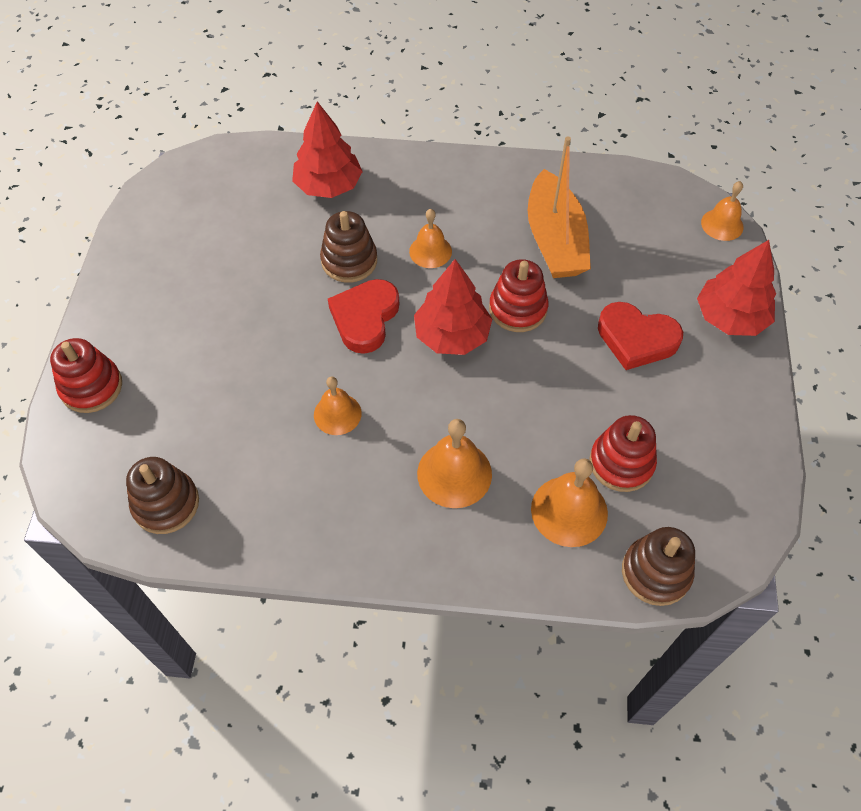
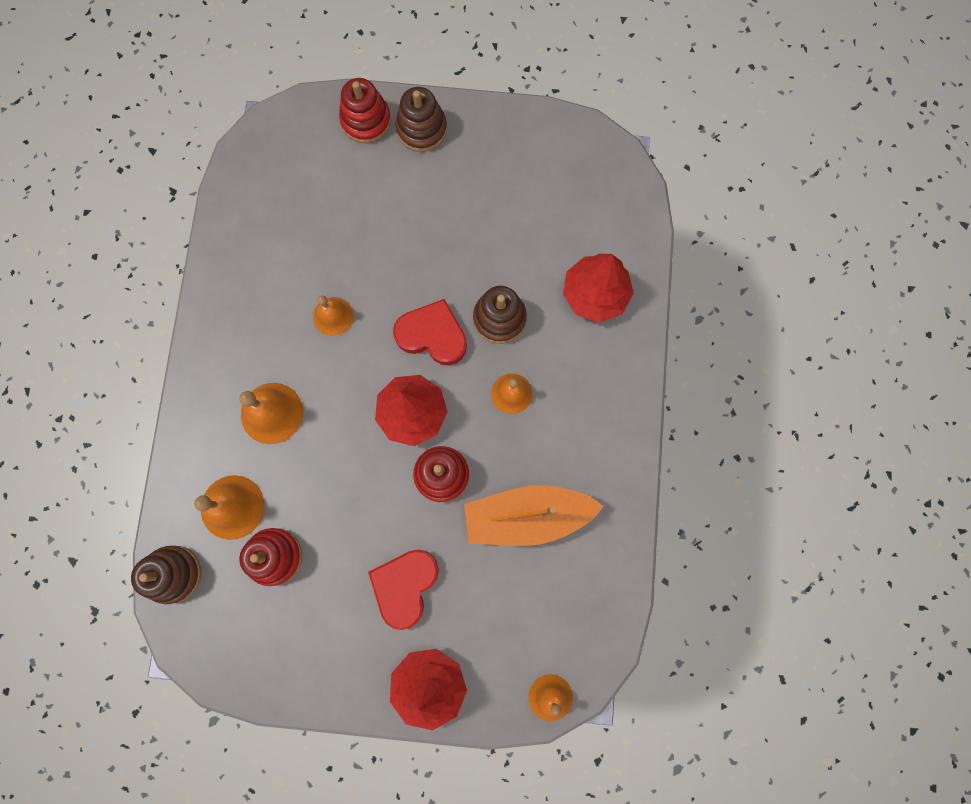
camera: 90 degrees right, 20 degrees up
brown stacking toy [126,457,199,534] -> brown stacking toy moved to [396,87,447,152]

